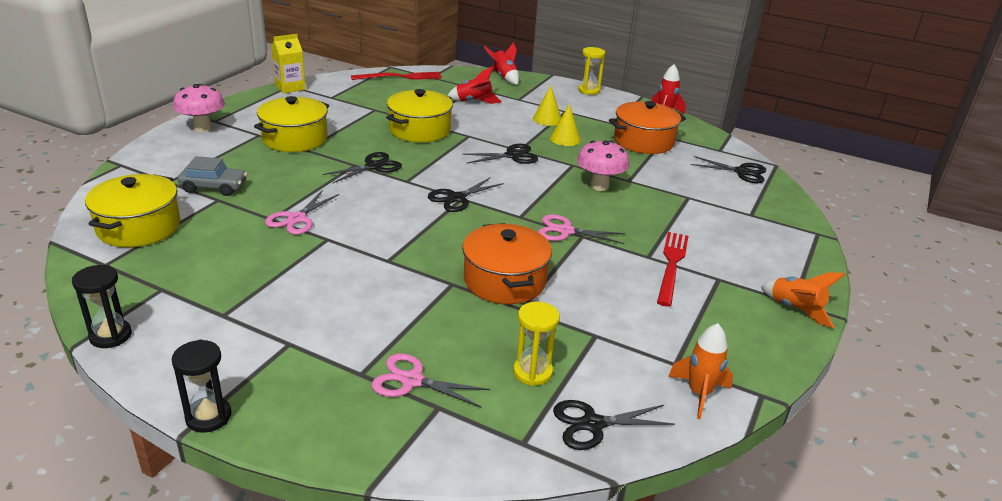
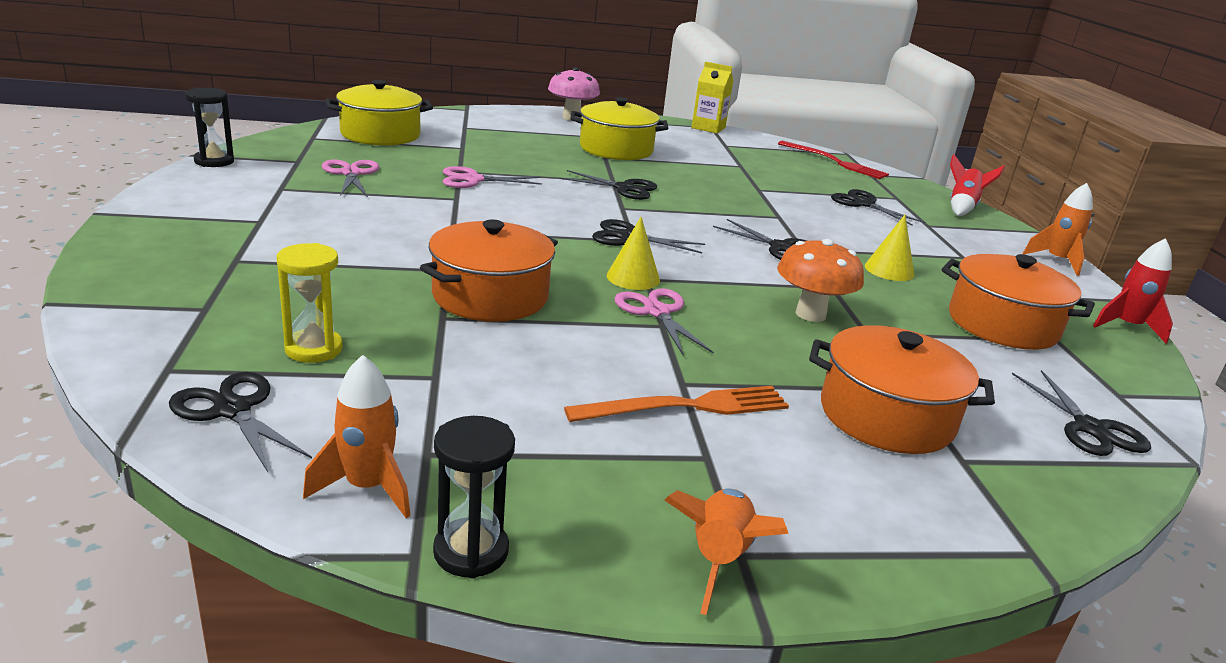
camera: 55 degrees right, 5 degrees down
black hourglass [172,339,231,433] -> black hourglass moved to [433,416,515,578]
grey car [178,156,247,196] -> none
pink scissors [372,353,490,407] -> pink scissors moved to [322,160,379,197]
yellow pot [386,89,453,143] -> none
red rocket [447,67,502,104] -> black scissors [831,189,926,226]
yellow cone [533,86,561,126] -> yellow cone moved to [607,217,660,290]
pink mushroom [577,140,629,191] -> orange mushroom [777,239,864,322]
yellow hourglass [578,47,605,95] -> orange rocket [1023,183,1093,276]
red fork [657,232,689,307] -> orange fork [564,386,789,422]
none -> orange pot [809,325,995,454]

